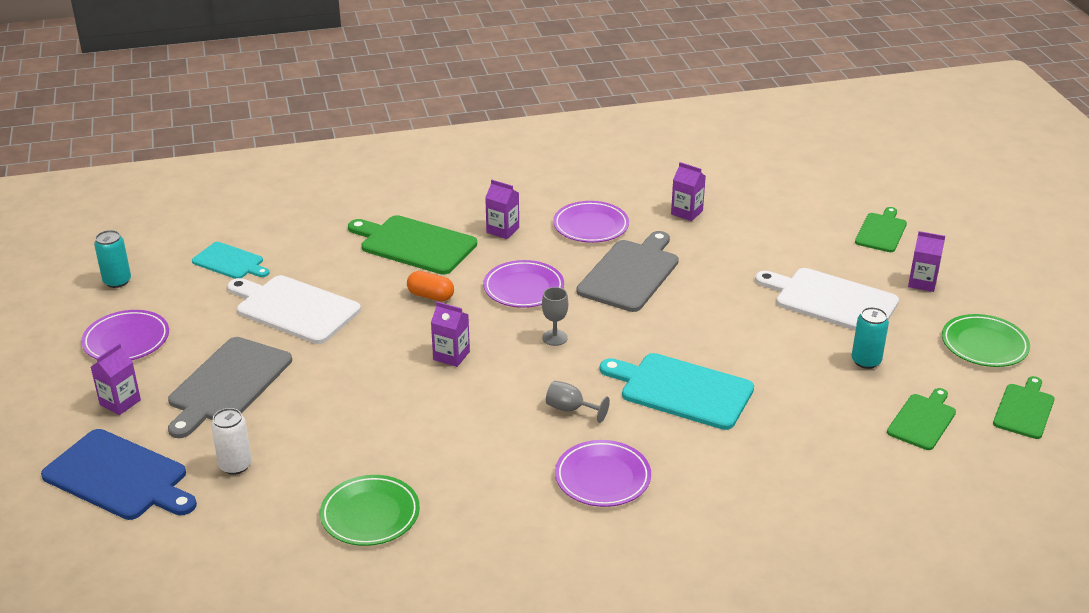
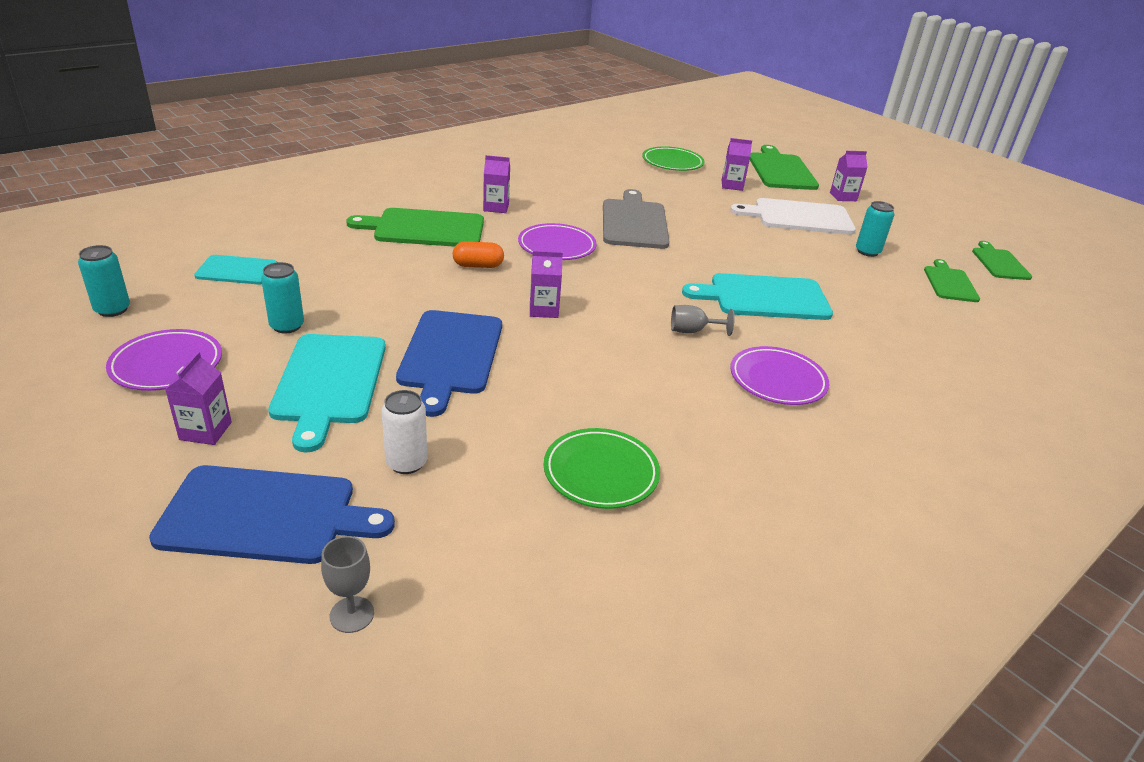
camera: 30 degrees left, 0 degrees up
grey cutting board [168,337,292,438] -> turquoise cutting board [268,334,386,452]
white cutting board [227,275,361,344] -> none
grey goblet [542,287,568,346] -> grey goblet moved to [321,536,374,633]
purple plate [553,201,629,243] -> none
purple carton [671,162,706,221] -> purple carton moved to [722,138,752,191]
green cutting board [855,207,907,252] -> green cutting board [750,145,819,190], size x1.66
green plate [942,314,1030,367] -> green plate moved to [642,146,704,171]
none -> turquoise can [261,262,304,334]
none -> blue cutting board [396,310,502,417]

